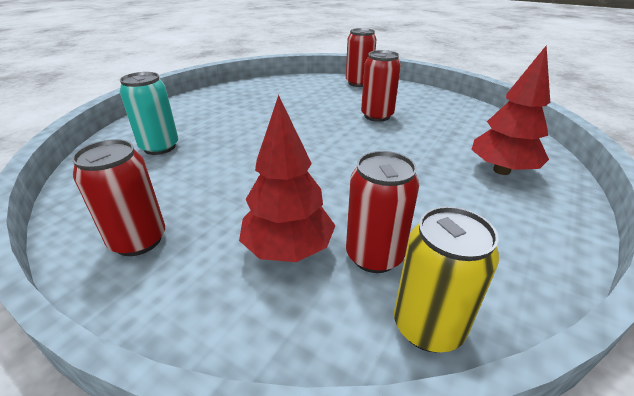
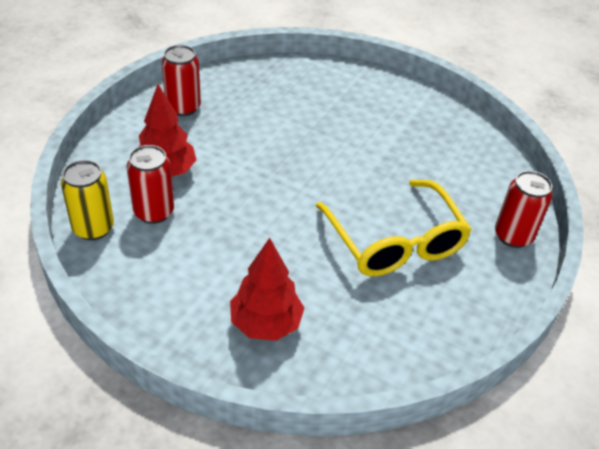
camera: 85 degrees right, 10 degrees up
turquoise can [120,72,178,155] -> none
red can [361,50,401,122] -> yellow glasses [316,180,472,276]

